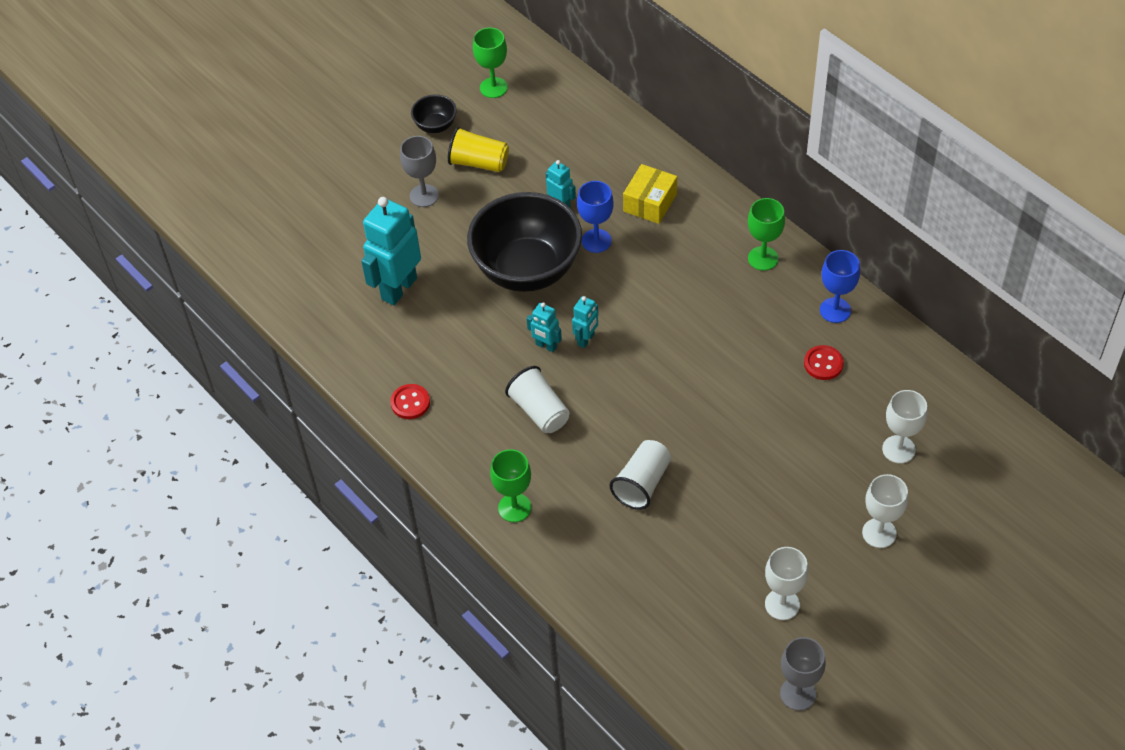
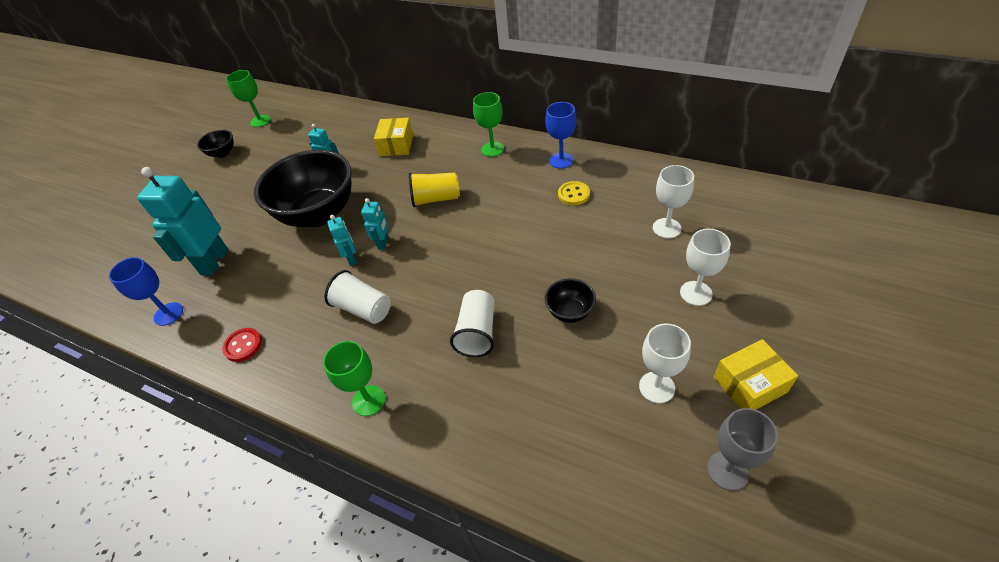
camera: 20 degrees left, 5 degrees down
grey goblet [400,136,439,207] -> none
yellow cup [448,127,509,172] -> yellow cup moved to [409,173,460,207]
turquoise robot [526,302,562,352] -> turquoise robot turned 120 degrees counterclockwise [327,215,357,266]
blue goblet [577,181,614,253] -> blue goblet moved to [109,257,183,326]
red button [804,345,844,380] -> yellow button [558,181,590,206]
none -> black bowl [545,278,596,323]
none -> yellow box [714,339,798,410]

